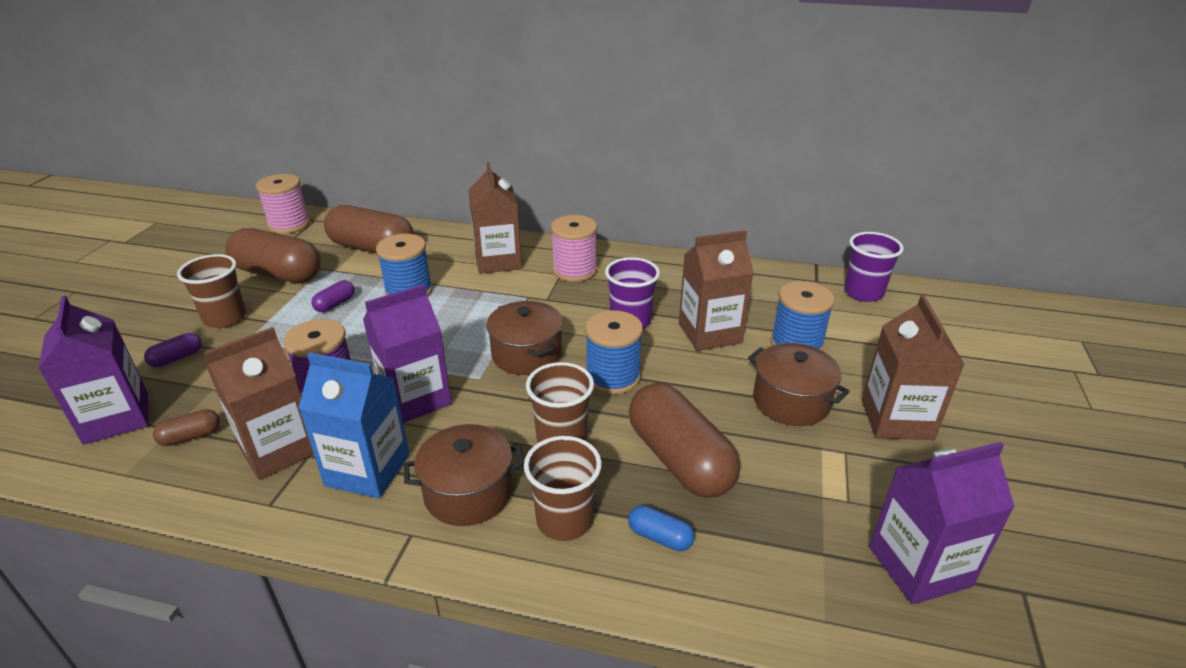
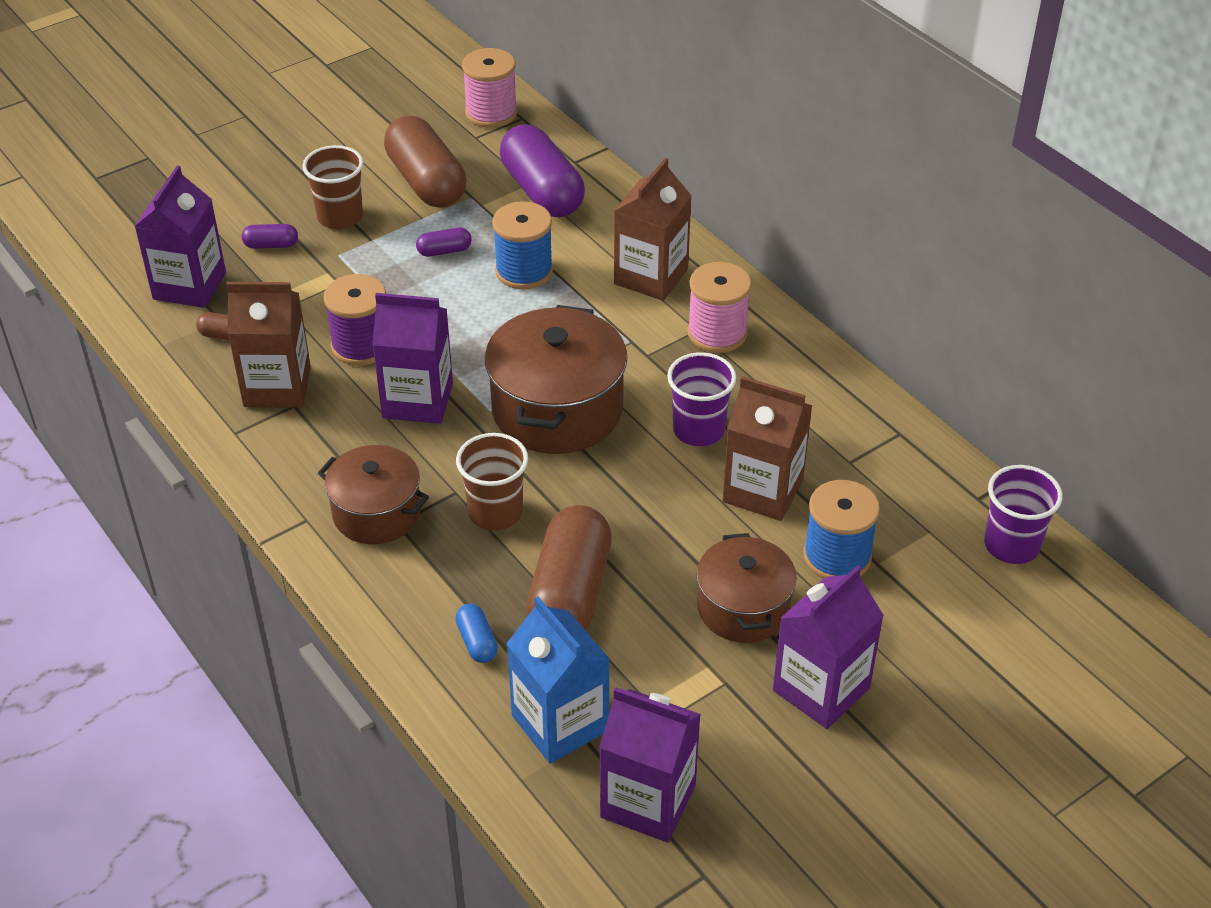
camera: 40 degrees right, 10 degrees up
blue carton [298,352,409,498] -> blue carton moved to [506,597,610,764]
brown capsule [324,205,414,254] -> purple capsule [500,124,585,217]
brown pot [486,301,563,375] -> brown pot [485,305,628,454], size x1.58
brown cup [524,436,602,541] -> none
blue spool [585,310,643,394] -> none
brown carton [862,295,965,440] -> purple carton [773,565,884,729]

